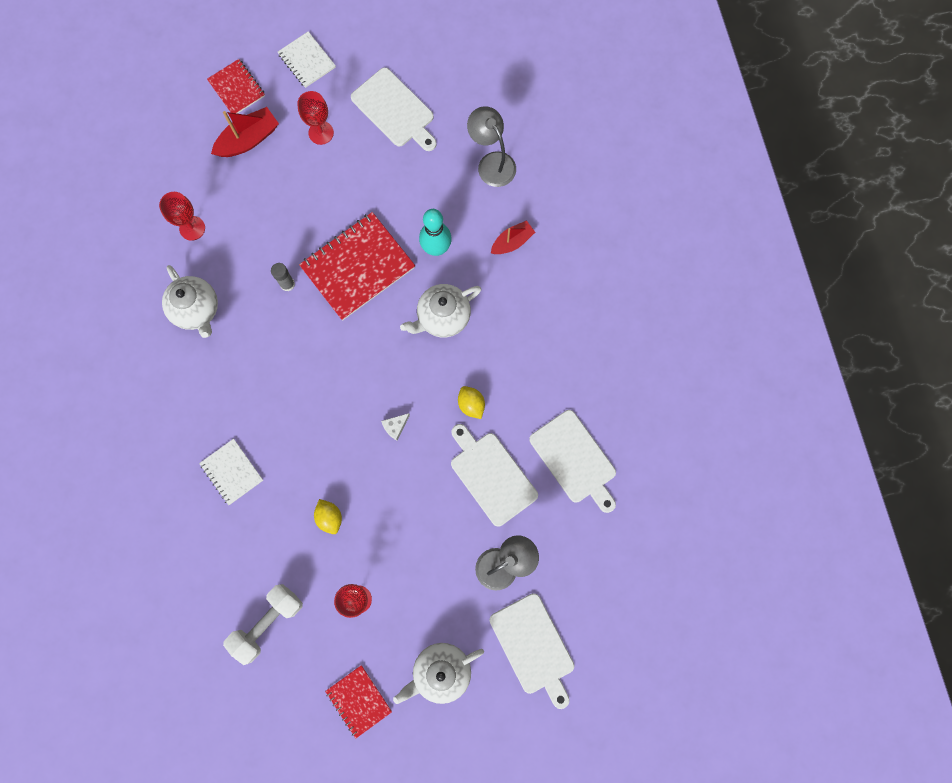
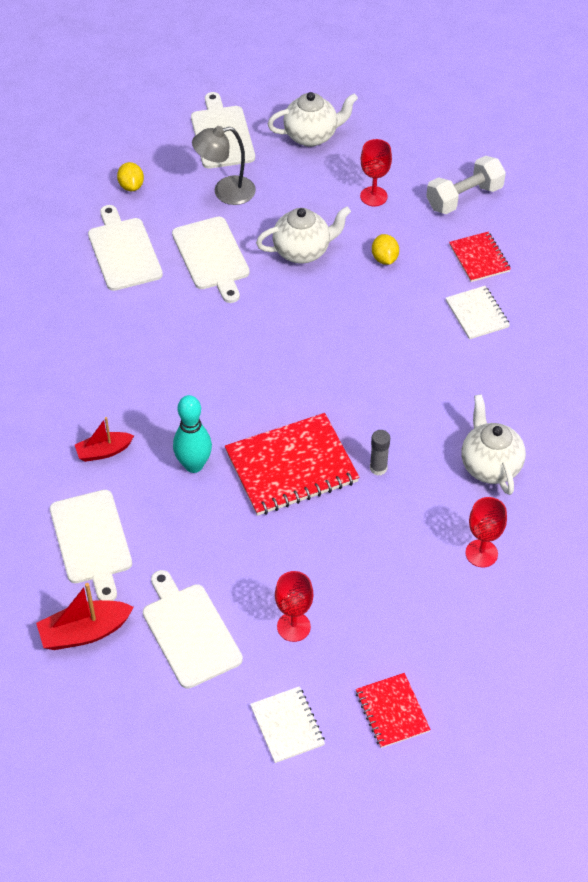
camera: 165 degrees left, 25 degrees down
red boat [211,107,279,157] -> red boat moved to [36,583,134,650]
red notebook [325,665,392,738] -> red notebook moved to [449,232,511,282]
white cheese [381,413,410,440] -> none
white teapot [400,284,481,337] -> white teapot moved to [256,206,351,264]
yellow lemon [458,386,485,419] -> yellow lemon moved to [117,162,144,191]
grey lamp [467,106,516,187] -> white cutting board [50,490,132,601]

